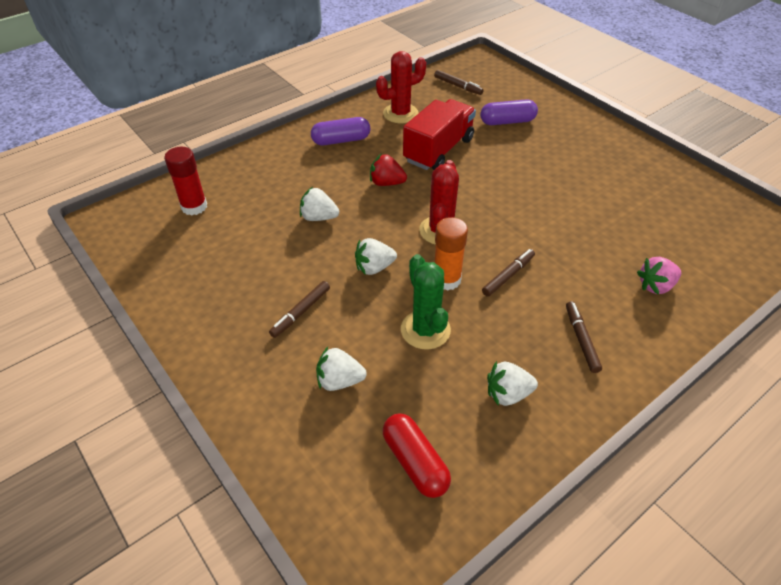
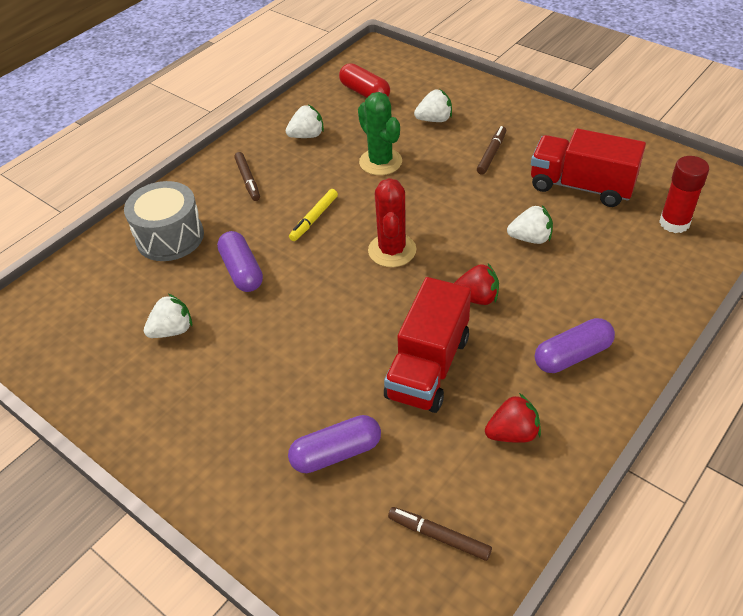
camera: 170 degrees right, 0 degrees up
white strawberry [355,238,397,275] -> white strawberry moved to [144,294,192,338]
red cactus [376,51,426,123] -> red strawberry [485,393,541,443]
orange glue stick [434,217,468,290] -> none
brown marker [482,249,535,296] -> yellow marker [289,189,338,241]
pink strawberry [637,257,681,295] -> grey drum [124,181,204,261]
none -> purple capsule [217,231,263,292]
none -> red truck [531,128,646,207]

